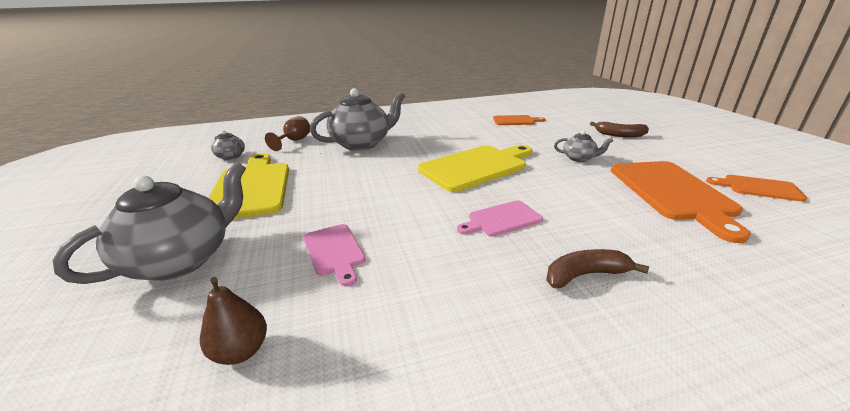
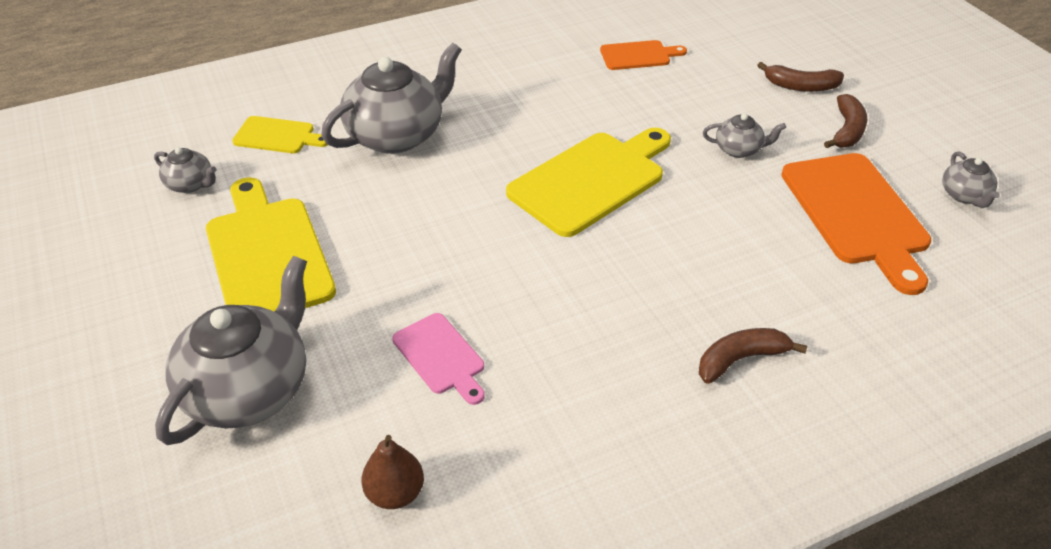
camera: 10 degrees left, 15 degrees up
brown goblet [265,116,310,151] -> yellow cutting board [232,116,328,153]
pink cutting board [457,200,543,236] -> none
orange cutting board [706,175,807,202] -> grey teapot [942,151,1000,208]
none -> brown banana [824,94,867,148]

